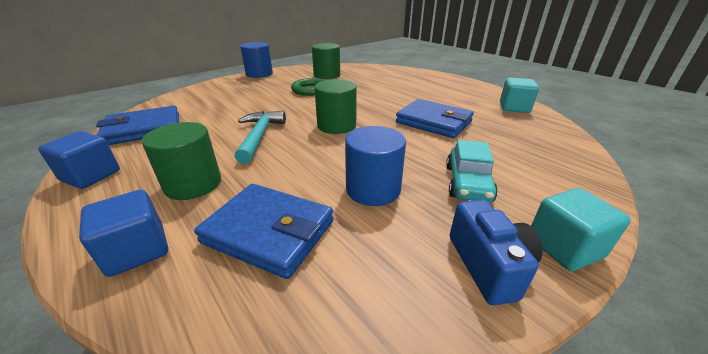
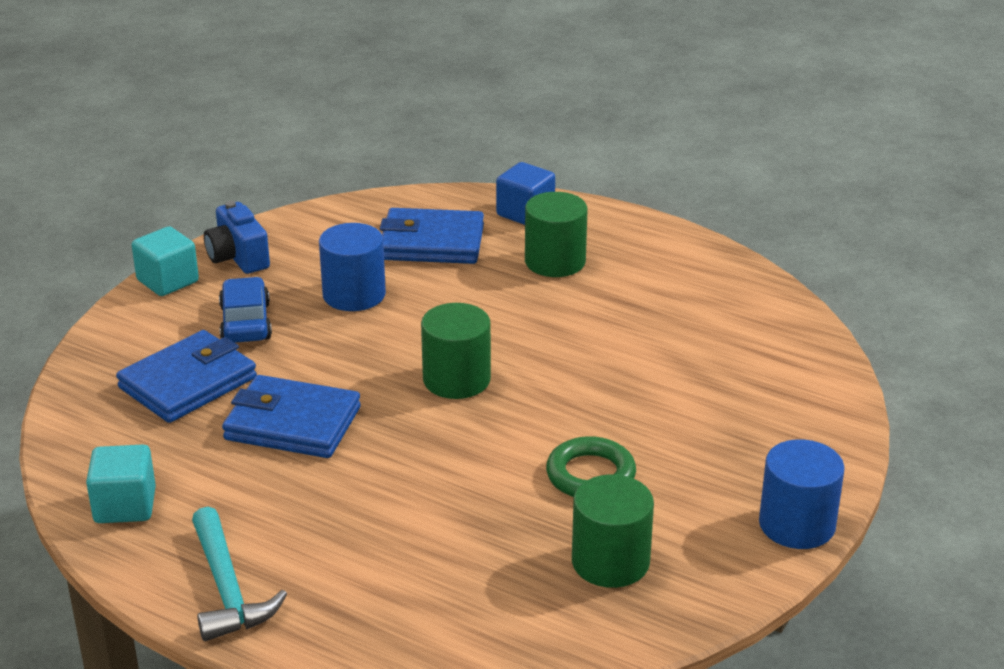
camera: 160 degrees right, 0 degrees up
blue cube [38,131,120,189] -> none
blue wallet [96,106,179,145] -> blue wallet moved to [116,330,257,423]
turquoise hammer [235,111,286,164] -> turquoise hammer moved to [192,507,287,641]
turquoise car [446,140,498,202] -> blue car [219,277,272,343]

